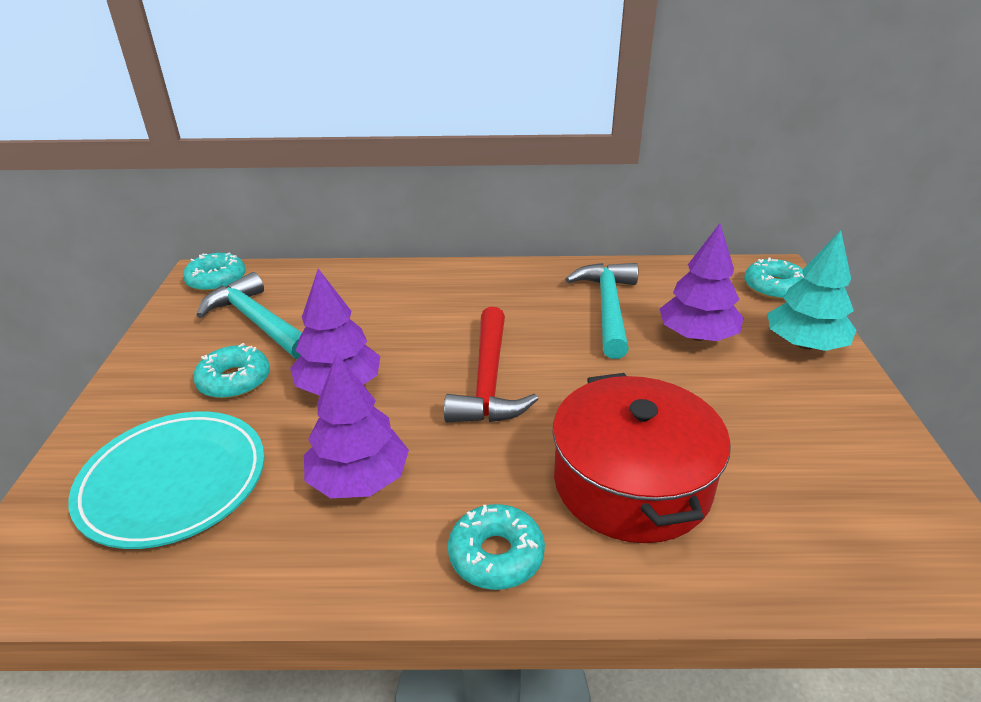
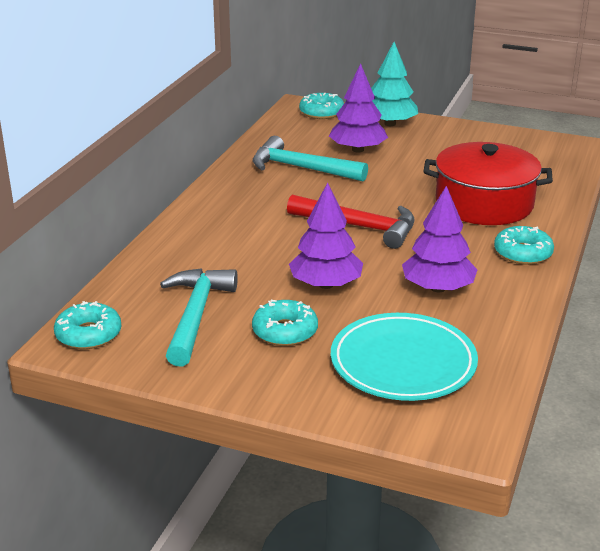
camera: 70 degrees left, 5 degrees down
turquoise hammer [196,272,302,359] -> turquoise hammer turned 120 degrees clockwise [160,268,238,367]

